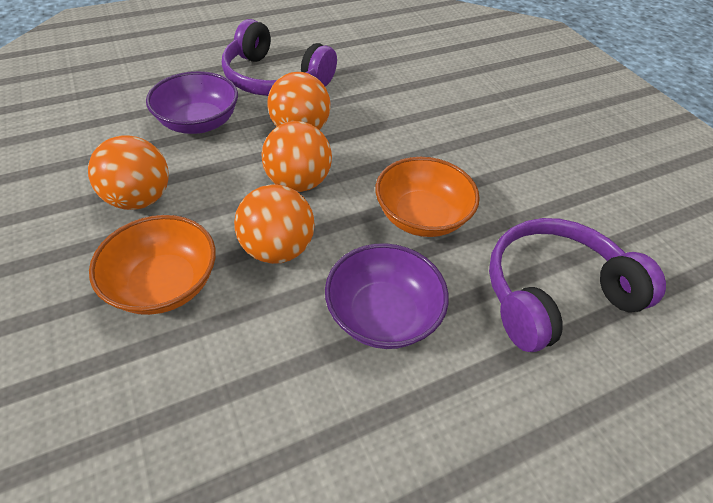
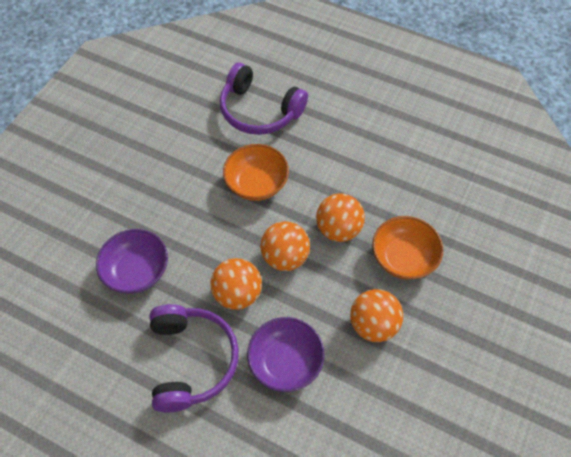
camera: 125 degrees left, 10 degrees up
purple bowl [325,243,449,349] -> purple bowl moved to [96,229,168,294]

